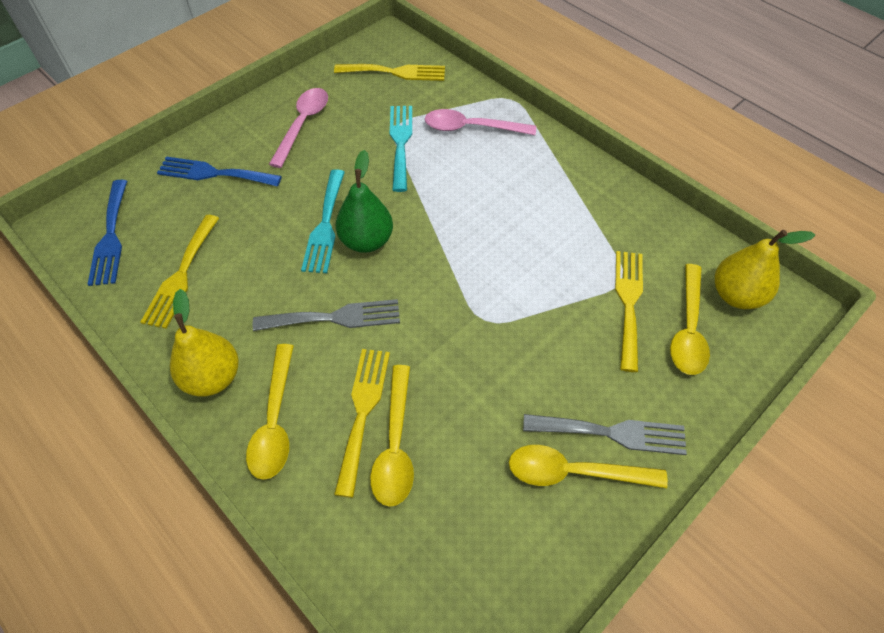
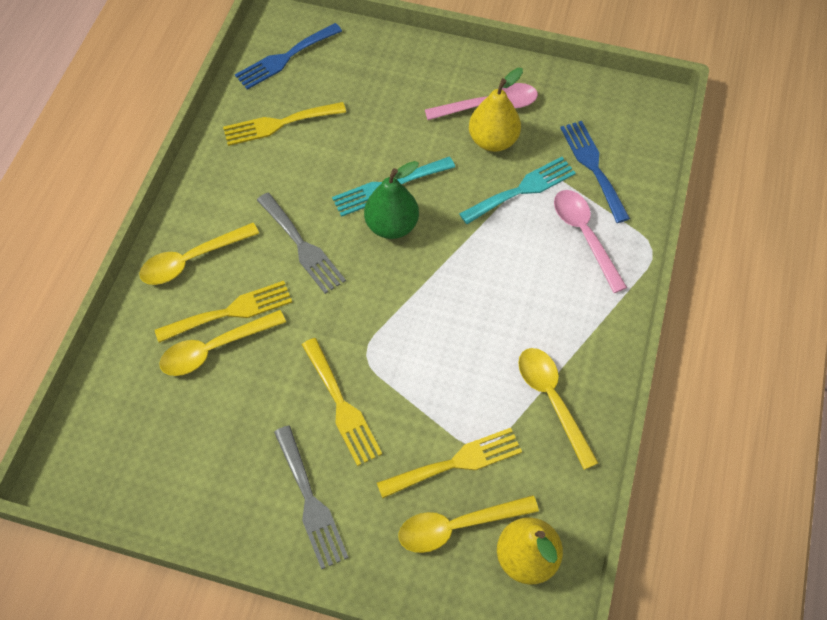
camera: 60 degrees right, 5 degrees up
blue fork [157,157,282,187] -> blue fork moved to [560,121,630,223]
yellow pear [170,289,239,397] -> yellow pear moved to [469,68,523,152]
yellow fork [334,64,445,81] -> yellow fork moved to [302,338,382,466]
yellow spoon [509,445,668,488] -> yellow spoon moved to [518,348,598,470]

